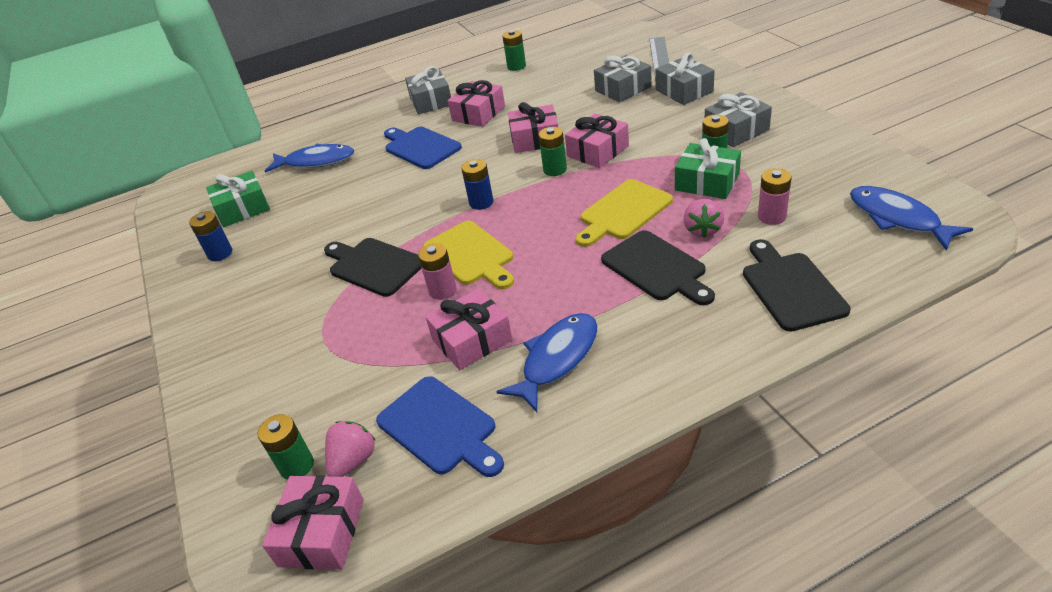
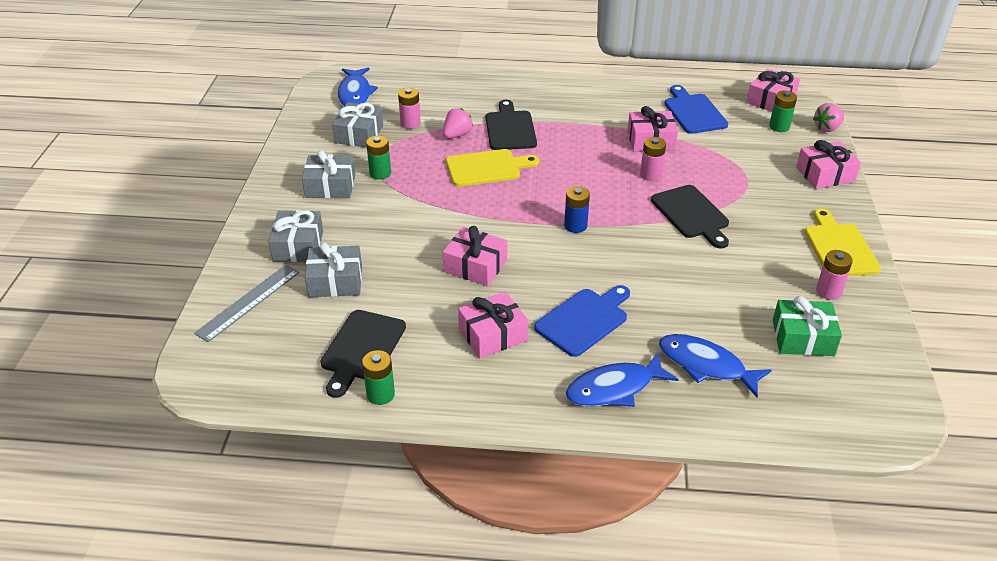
camera: 155 degrees left, 0 degrees up
blue battery [189,211,232,261] -> pink battery [816,250,853,300]
pink strawberry [325,421,376,477] -> pink strawberry moved to [813,103,844,132]
blue cutting board [384,127,462,169] -> blue cutting board turned 120 degrees counterclockwise [534,285,630,357]
grey gift [405,66,451,114] -> grey gift moved to [332,102,383,148]
yellow cutting board [423,221,514,289] -> yellow cutting board moved to [805,209,881,276]
blue fish [496,313,597,412] -> blue fish moved to [566,352,679,407]
green battery [538,127,567,176] -> none
pink gift [565,113,629,168] -> pink gift moved to [796,140,861,189]
green gift [675,138,741,199] -> none
black cutting board [743,239,851,332] -> black cutting board moved to [320,310,406,398]

